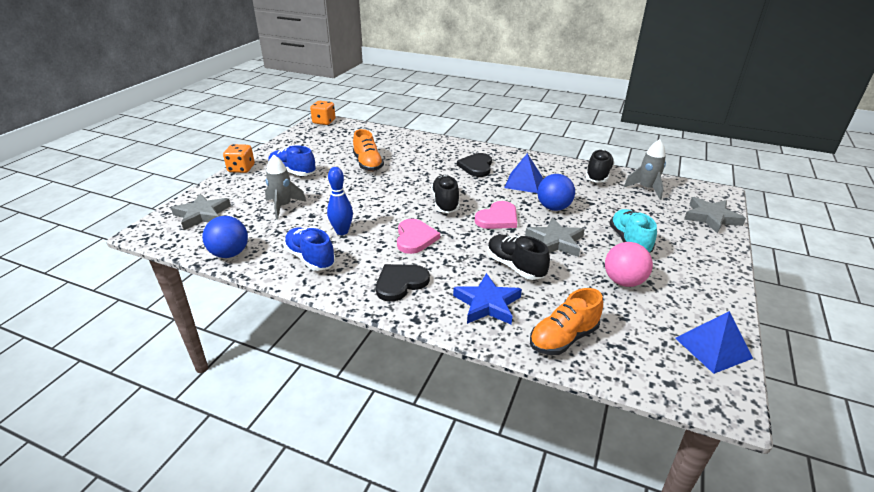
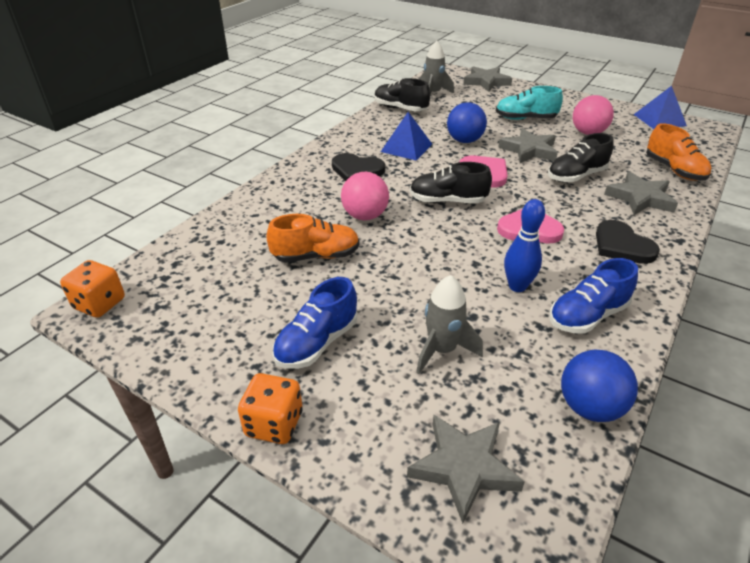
camera: 80 degrees left, 5 degrees up
blue star [453,273,522,325] -> grey star [604,171,678,215]
none -> pink ball [341,172,389,220]

